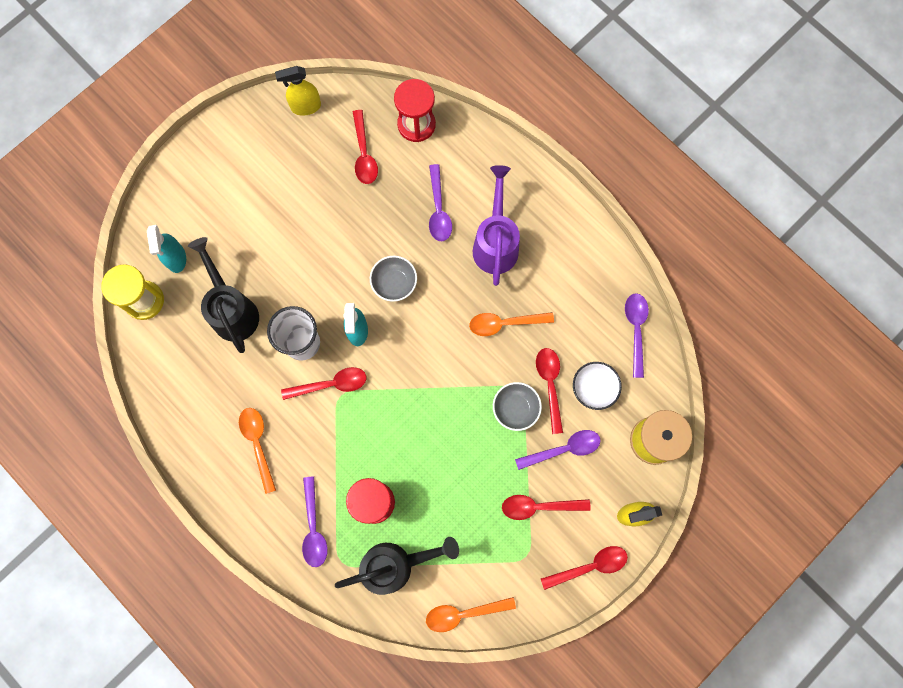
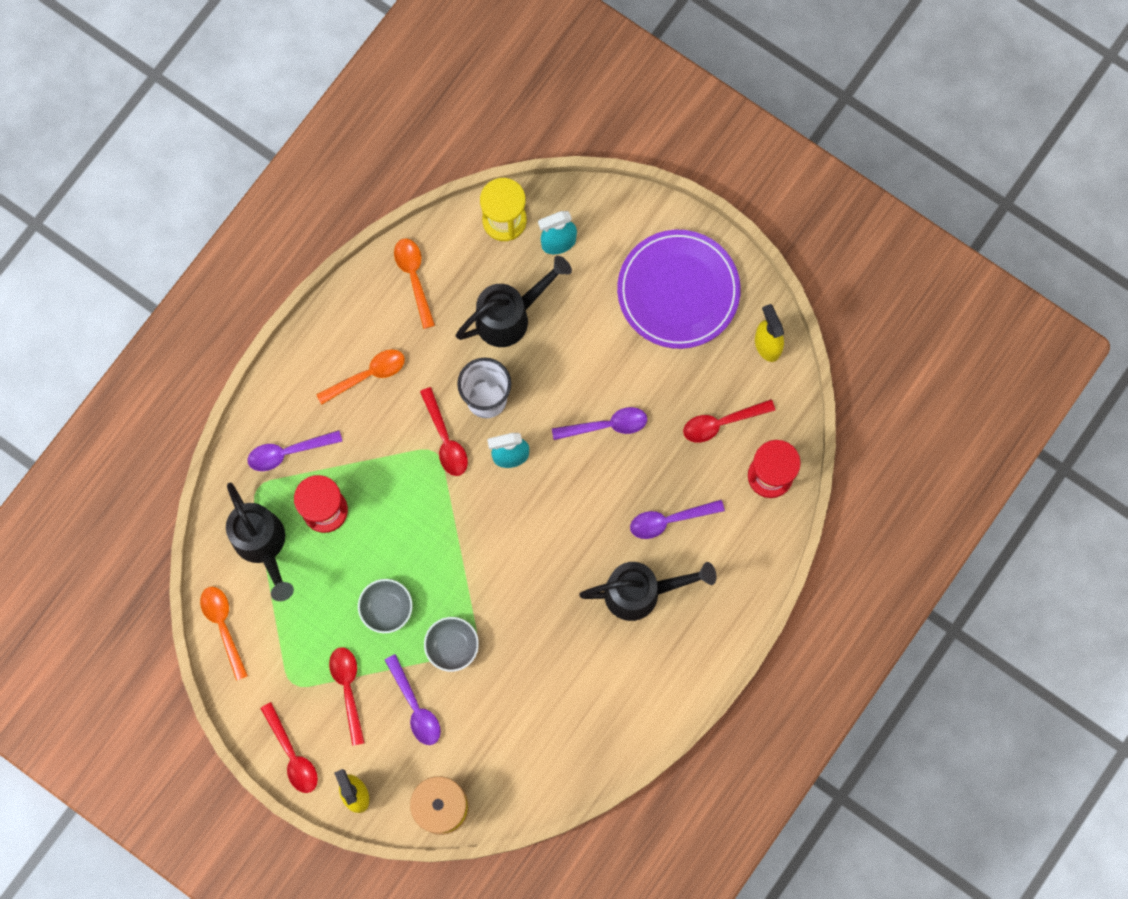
camera: 80 degrees right, 0 degrees up
grey bowl [370,256,417,302] -> grey bowl moved to [358,579,413,633]
orange spoon [469,312,554,336] -> orange spoon moved to [394,238,435,329]
purple watering can [473,165,520,286] -> black watering can [579,562,717,621]
red spoon [536,348,563,434] -> none
white bowl [573,362,622,410] -> none
purple spoon [625,293,649,378] -> purple spoon moved to [552,407,647,440]
none -> purple plate [617,230,741,349]

